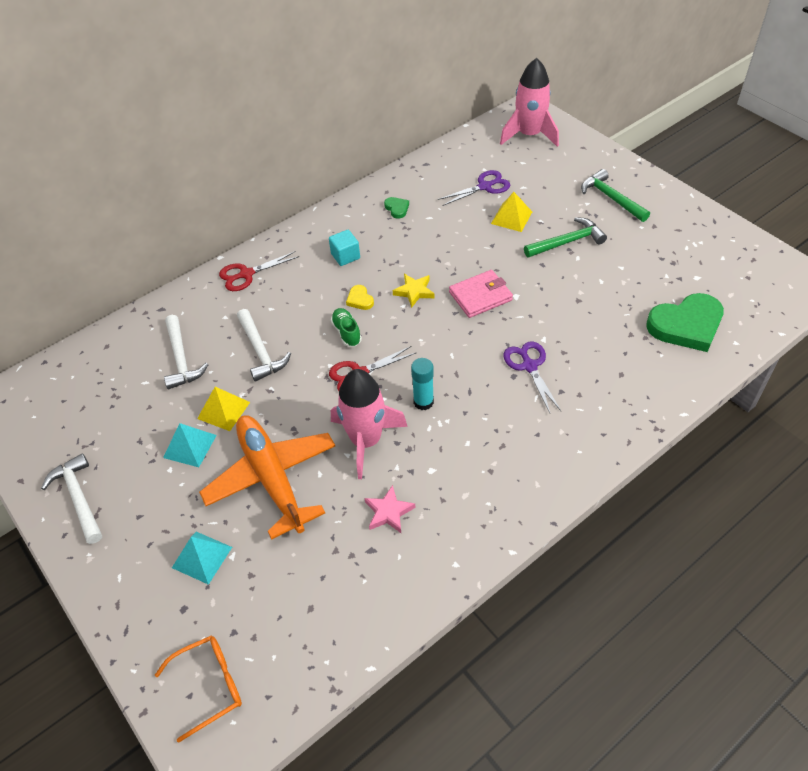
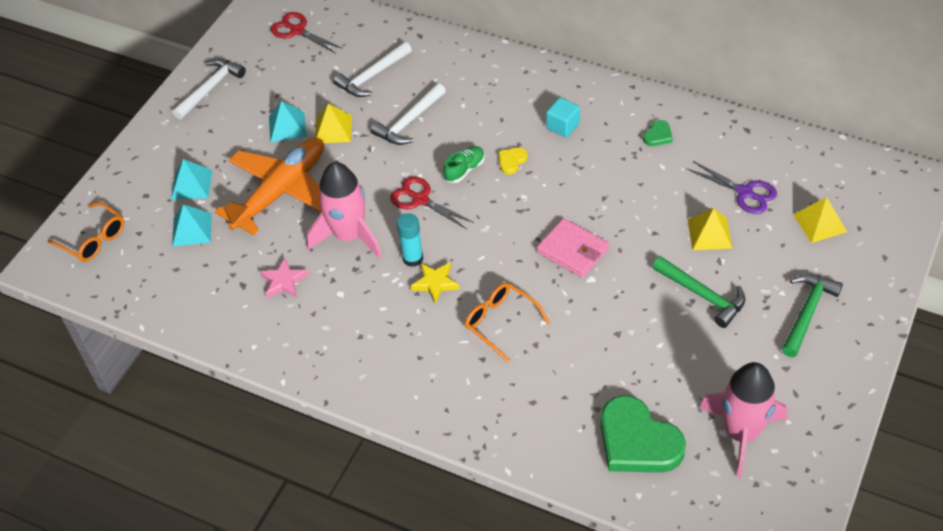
camera: 65 degrees right, 0 degrees up
red scissors [219,251,299,291] -> red scissors moved to [271,12,343,54]
yellow star [393,274,435,308] -> yellow star moved to [411,262,459,303]
pink rocket [500,58,559,147] -> pink rocket moved to [699,362,787,477]
purple scissors [503,342,561,413] -> orange glasses [465,283,550,362]
none -> turquoise pyramid [172,204,212,247]
none -> yellow pyramid [793,197,847,243]

